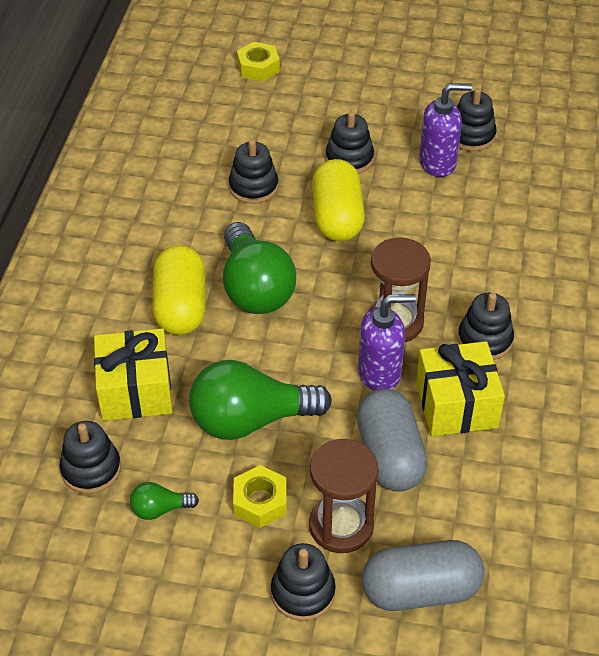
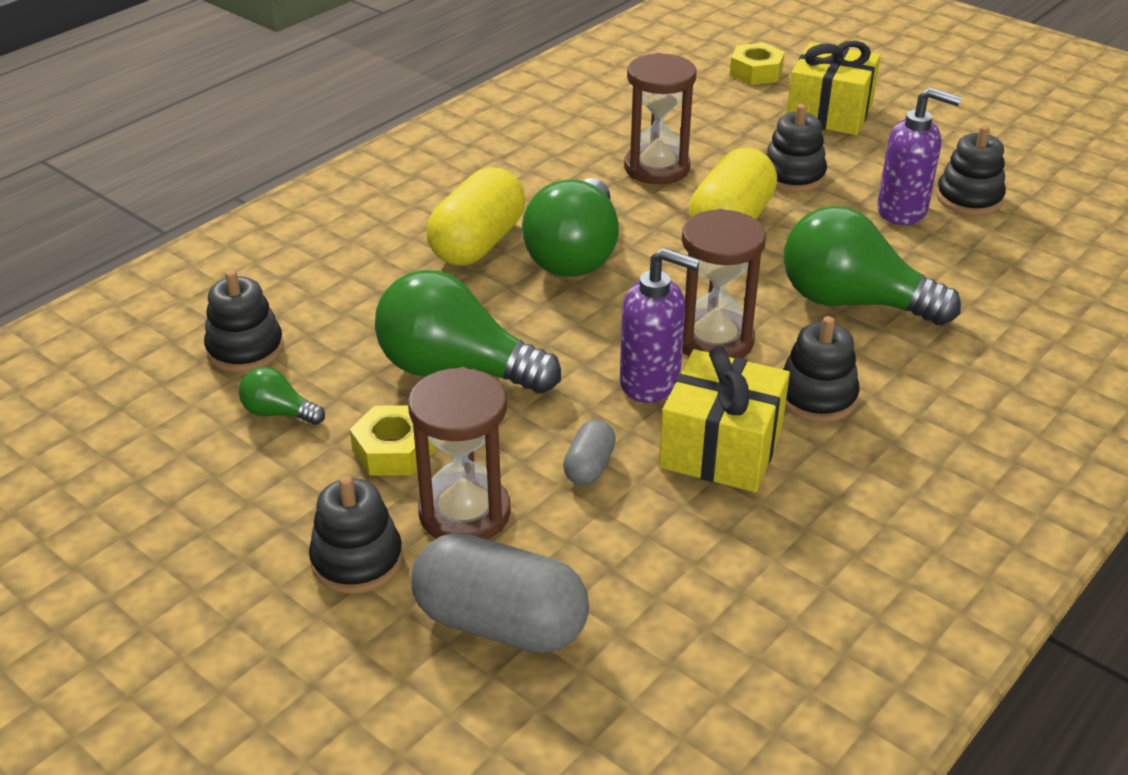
camera: 30 degrees right, 10 degrees down
yellow gift [94,328,172,421] -> yellow gift moved to [787,41,880,135]
black stacking toy [229,139,278,204] -> brown hourglass [624,53,696,184]
grey capsule [356,388,428,492] -> grey capsule [563,420,616,485], size x0.49
none -> green light bulb [784,206,961,325]

